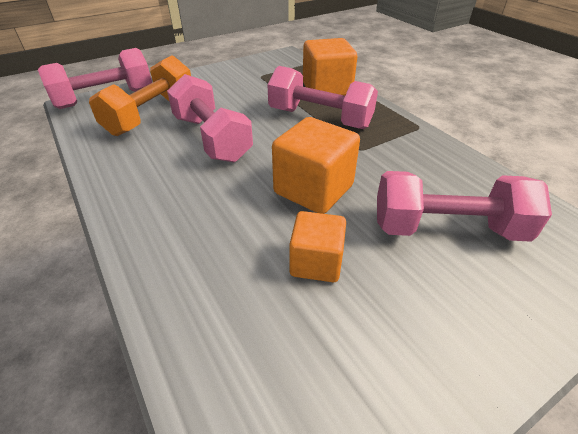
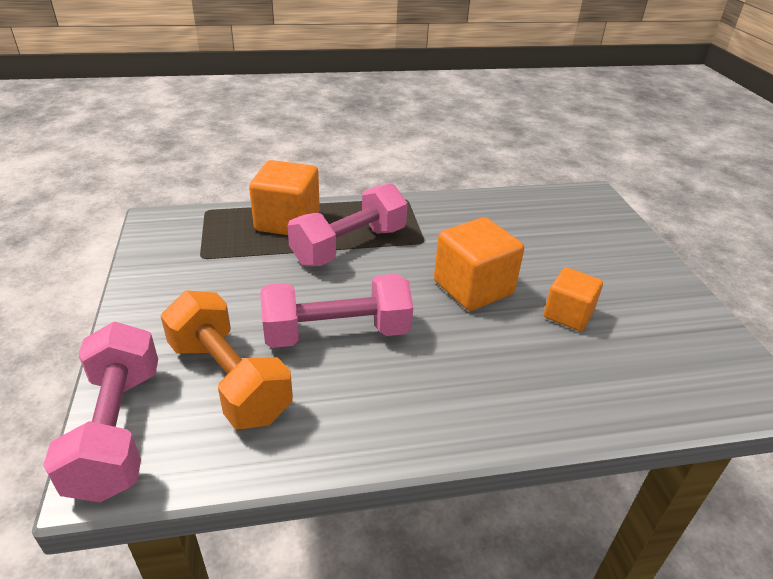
camera: 70 degrees left, 5 degrees down
pink dumbbell [377,171,552,242] -> none

